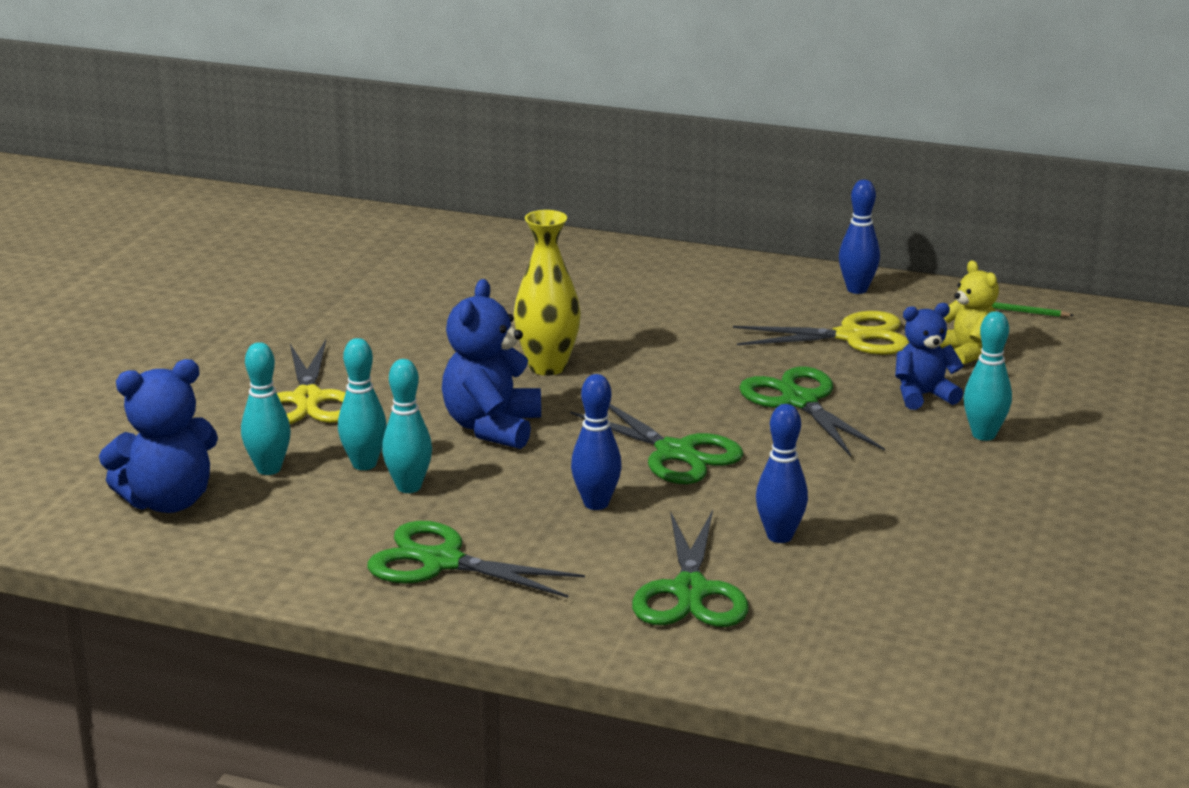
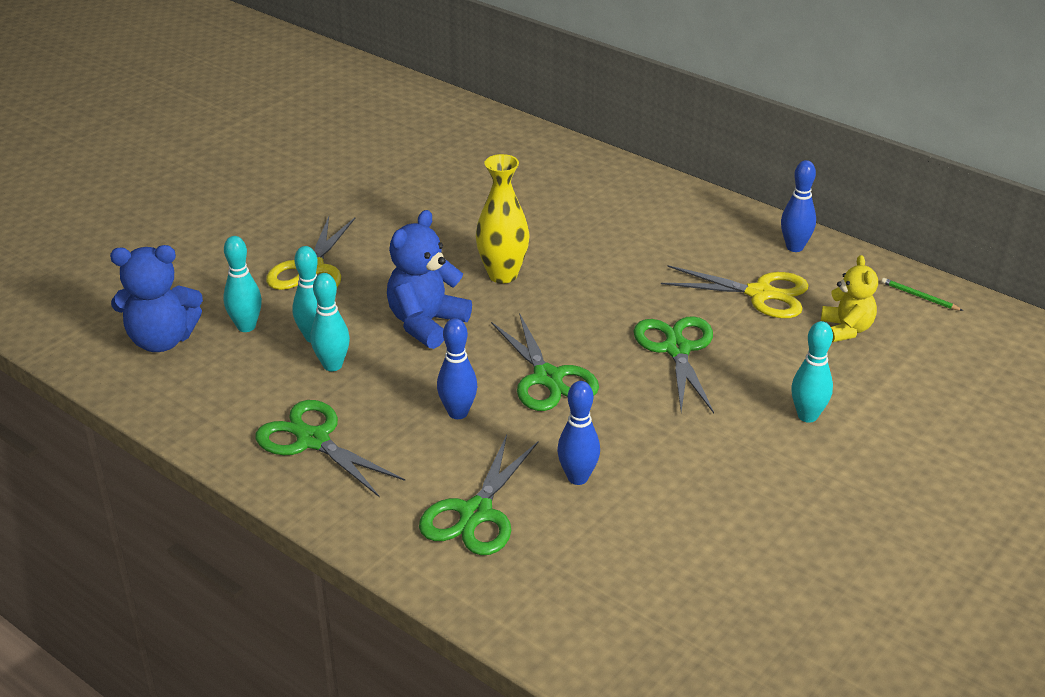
camera: 20 degrees right, 10 degrees up
blue teddy bear [895,303,964,410] -> none

